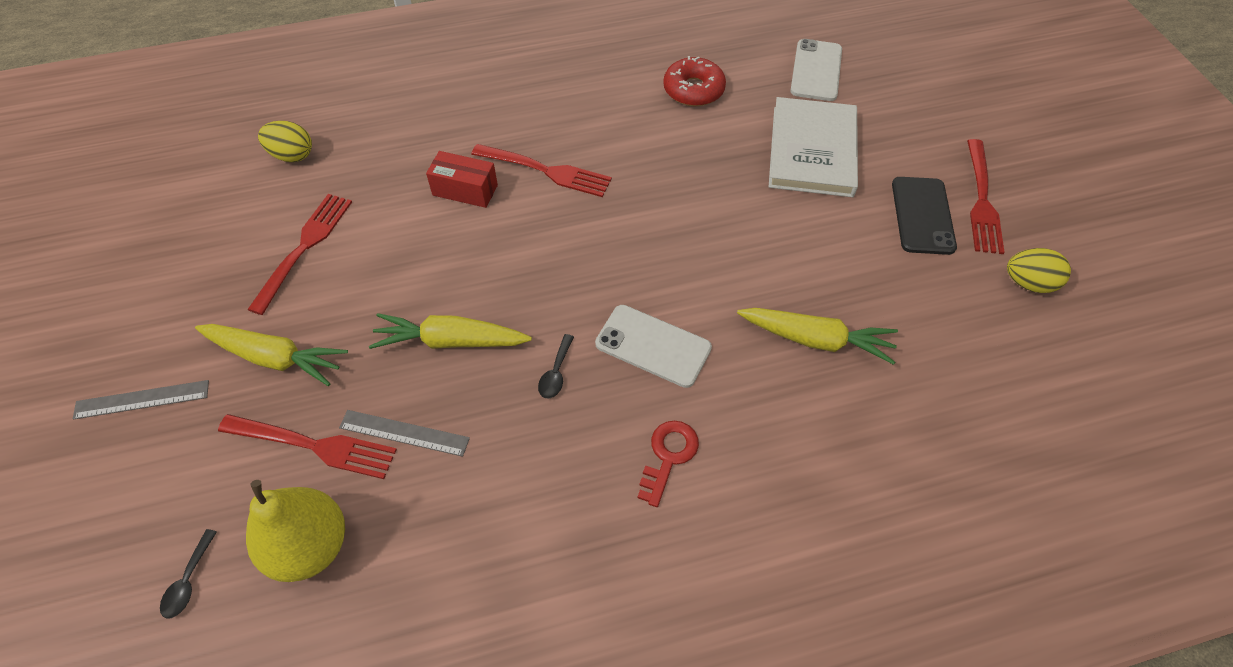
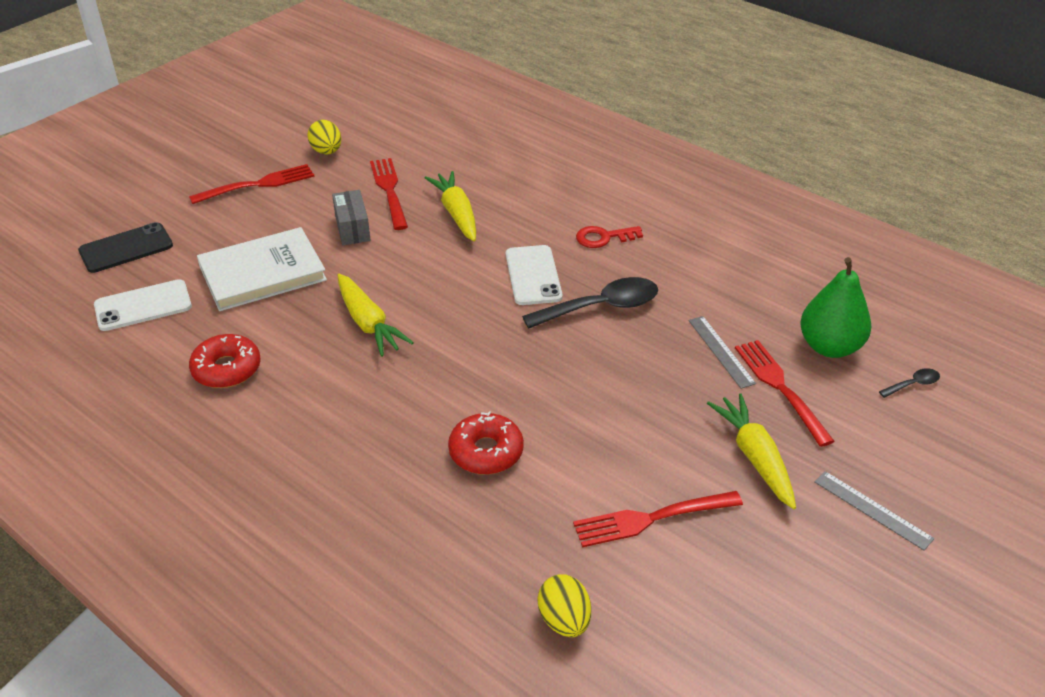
camera: 125 degrees left, 15 degrees down
yellow pear [246,480,345,582] -> green pear [800,257,872,358]
yellow carrot [369,313,532,349] -> yellow carrot moved to [338,274,414,357]
red box [426,151,498,208] -> red donut [448,411,524,475]
red fork [471,144,612,197] -> red fork moved to [370,158,408,230]
black spoon [538,334,574,398] -> black spoon [522,277,658,329], size x2.21
black phone [892,177,957,255] -> black phone moved to [78,222,173,273]
none -> grey box [332,190,370,245]

